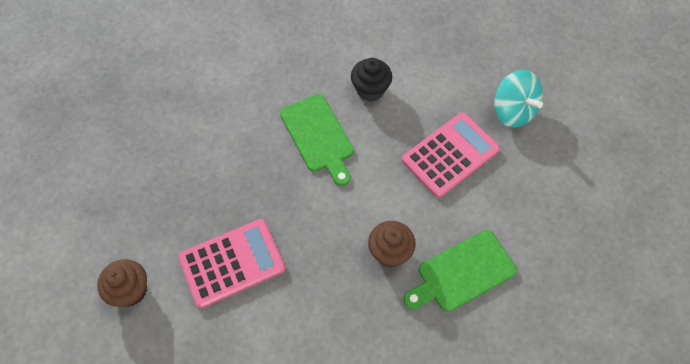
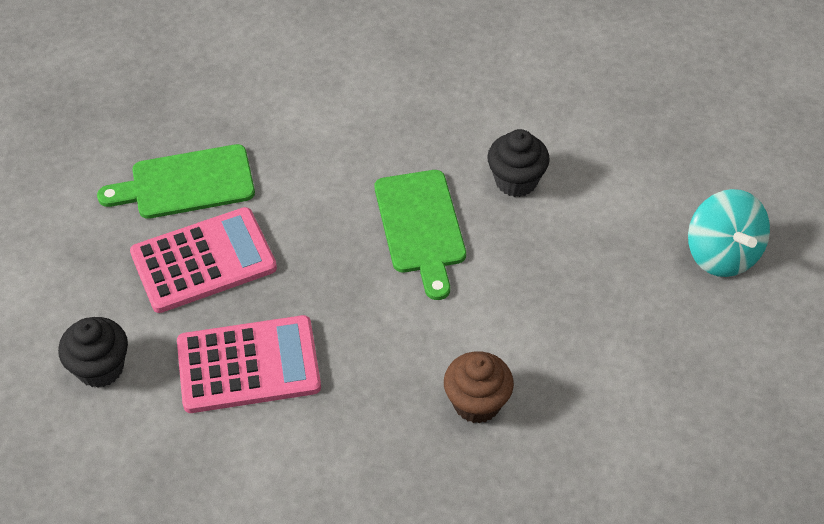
camera: 15 degrees right, 10 degrees down
brown cupcake [97,259,147,307] -> black cupcake [58,317,128,388]
pink calculator [402,112,500,198] -> pink calculator moved to [130,207,277,313]
green cutting board [404,230,517,312] -> green cutting board moved to [97,144,255,219]

